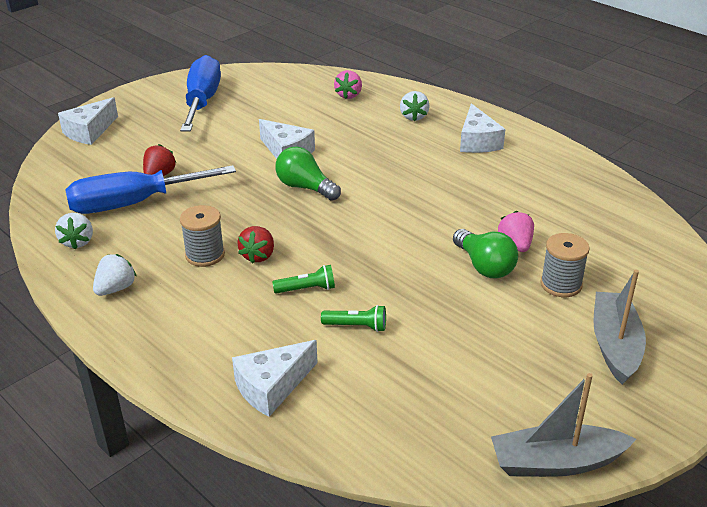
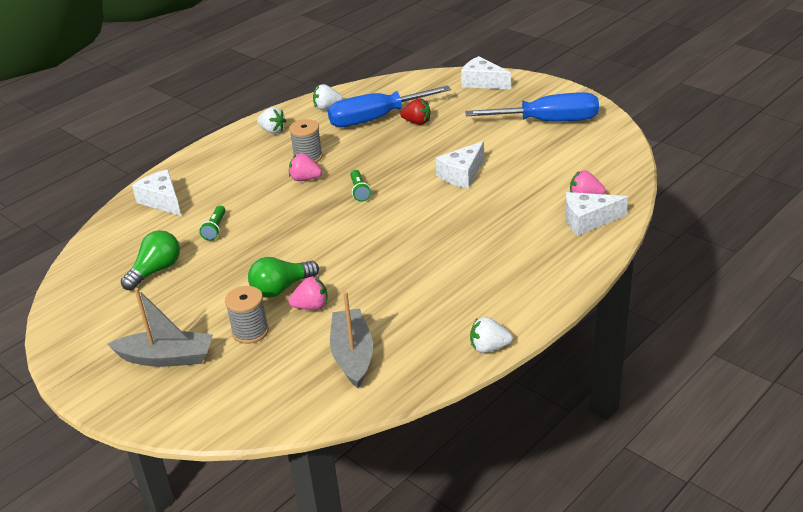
camera: 90 degrees right, 0 degrees up
blue screwdriver [65,165,236,214] -> blue screwdriver turned 90 degrees counterclockwise [328,85,451,127]
red strawberry [237,226,274,264] -> pink strawberry [289,153,322,181]
green flashlight [272,265,335,293] -> green flashlight moved to [350,170,371,202]
green light bulb [275,146,341,201] -> green light bulb moved to [121,230,180,291]
white strawberry [400,91,430,121] -> white strawberry moved to [470,317,513,353]
white cheese [460,103,505,153] -> white cheese moved to [565,192,628,236]
grey boat [491,373,636,477] -> grey boat moved to [330,292,373,388]

